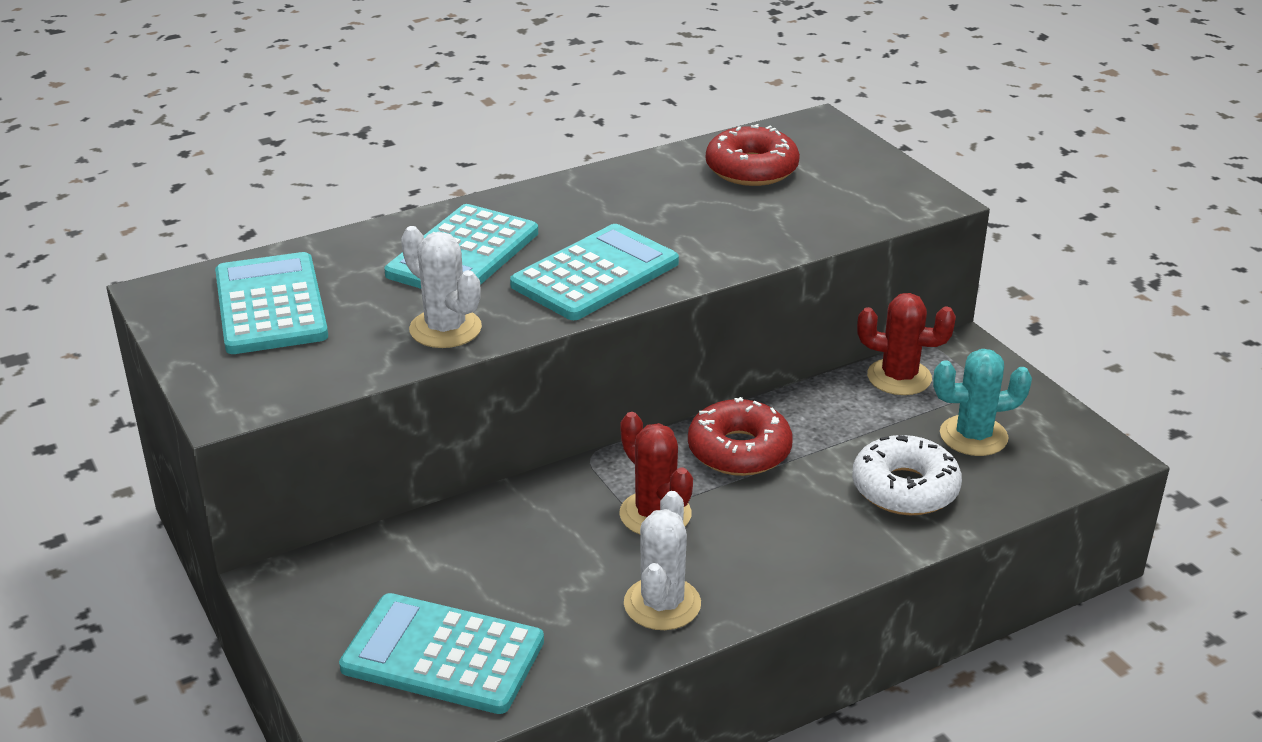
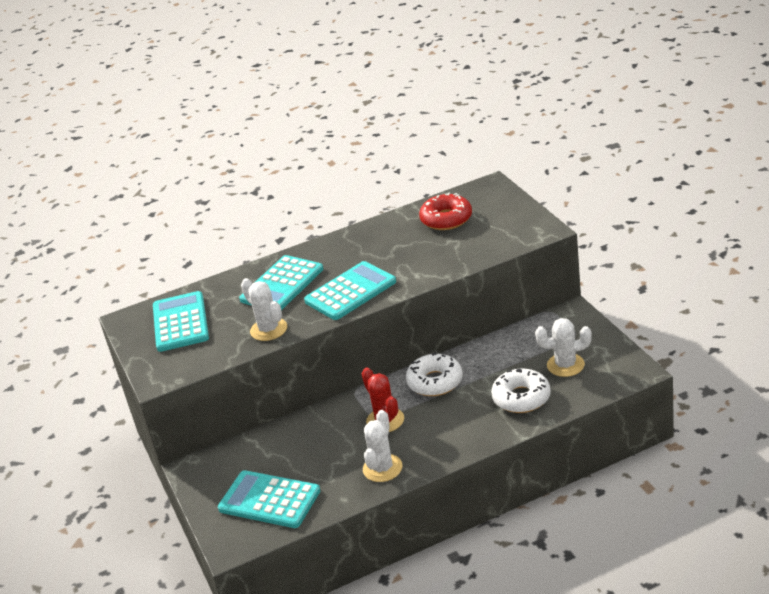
camera: 10 degrees right, 0 degrees up
red donut [688,397,793,476] -> white donut [406,353,463,396]
red cactus [857,293,956,395] -> none
turquoise cactus [933,349,1032,456] -> white cactus [535,318,592,377]

